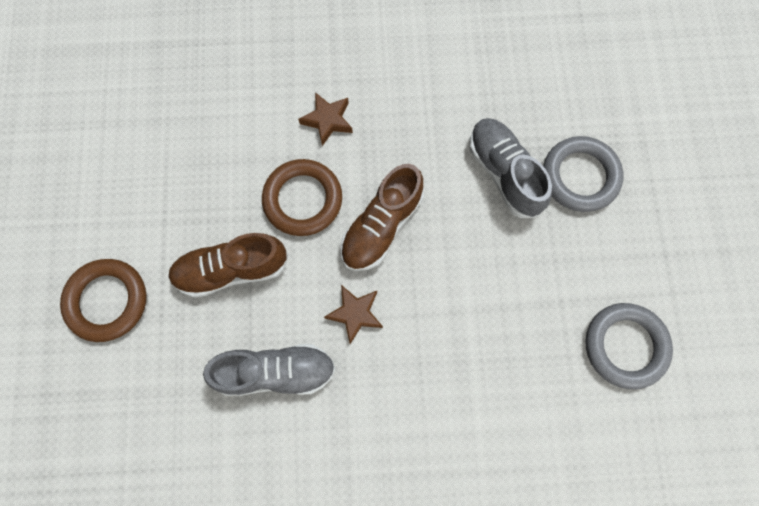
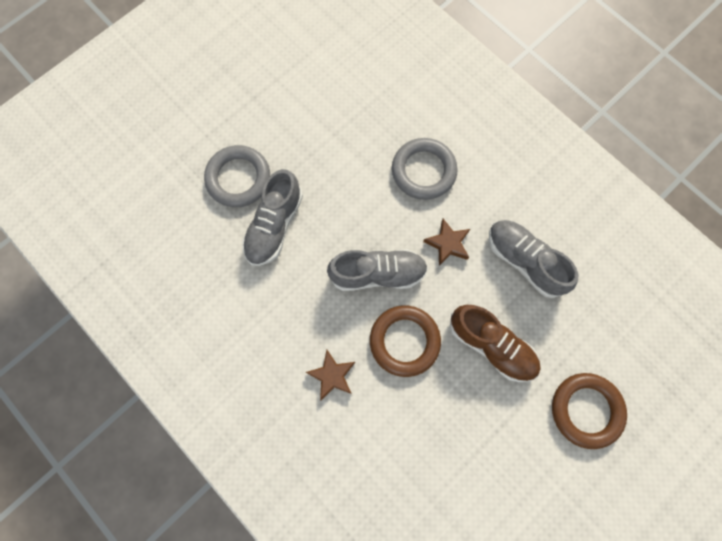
camera: 130 degrees left, 0 degrees up
brown shoe [340,164,424,271] -> grey shoe [327,249,428,291]
grey ring [585,303,673,389] -> grey ring moved to [392,138,458,200]

